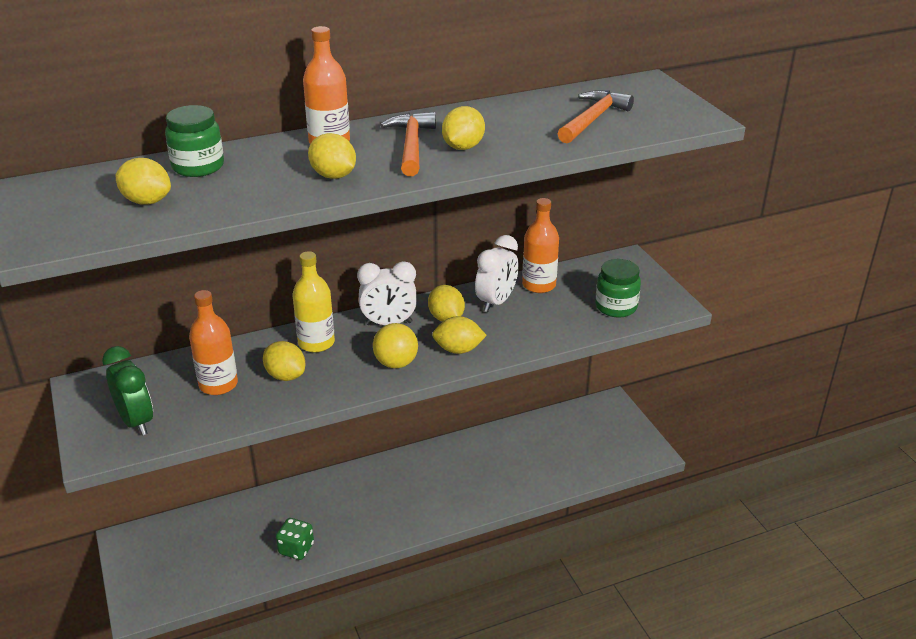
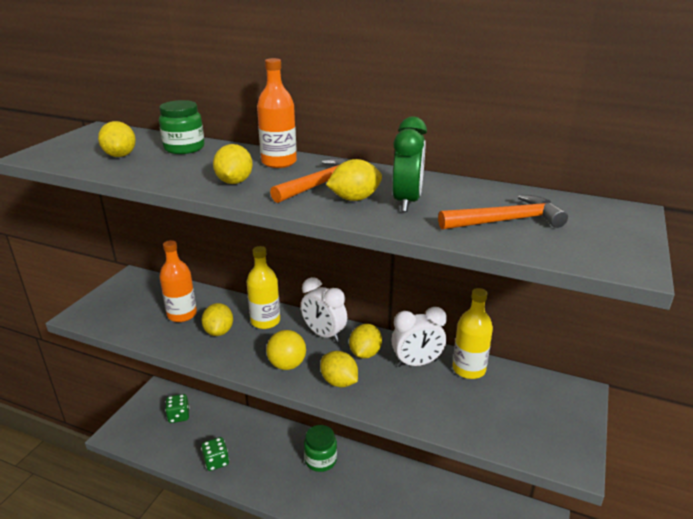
camera: 45 degrees right, 5 degrees down
green clock [102,346,153,435] -> green clock moved to [392,117,427,212]
orange bottle [522,198,559,293] -> yellow bottle [453,288,493,379]
green jar [595,259,641,318] -> green jar moved to [304,425,337,472]
none -> green dice [165,394,189,423]

